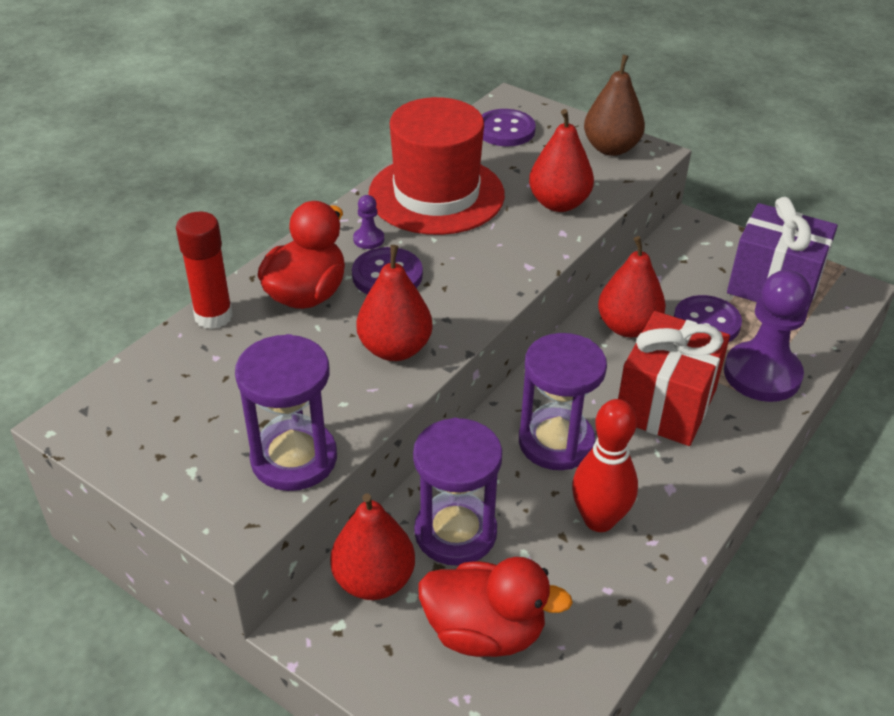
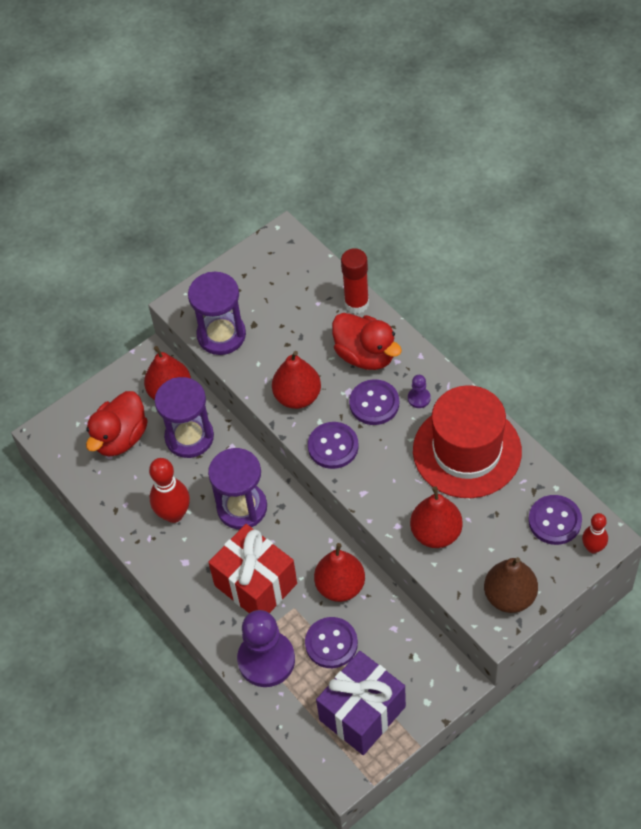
camera: 110 degrees right, 15 degrees up
none -> purple button [308,422,359,469]
none -> red bowling pin [582,513,608,554]

